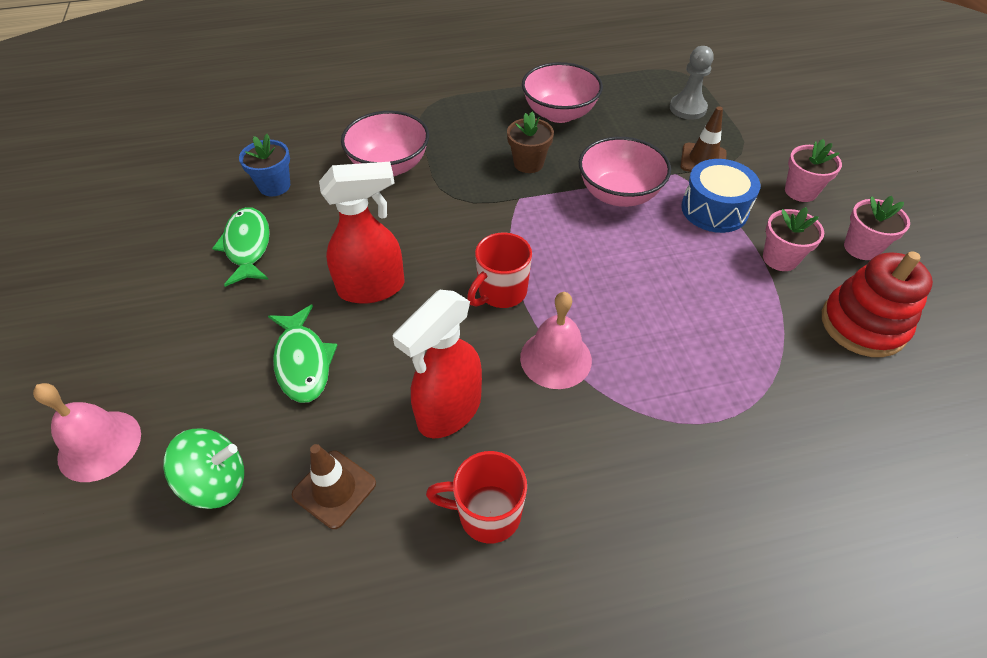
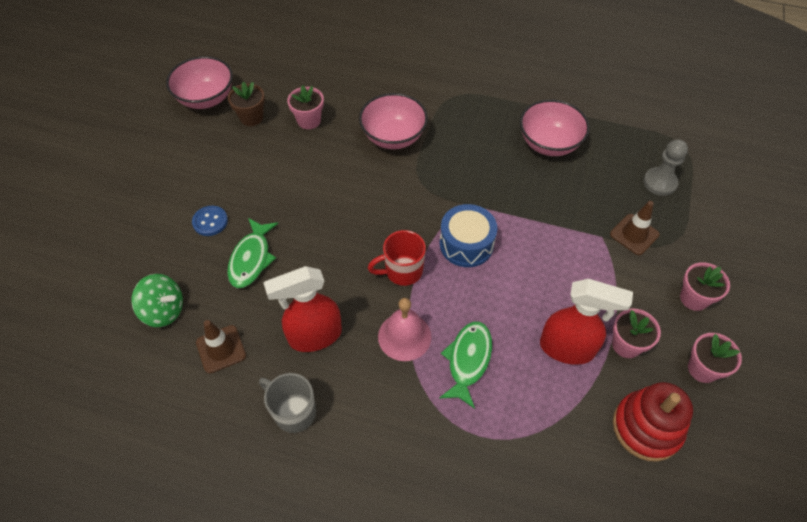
camera: 30 degrees right, 5 degrees up
pink bell [33,383,141,482] -> none
green fish [212,207,270,287] -> green fish moved to [439,321,492,409]
blue flower pot [239,134,290,197] -> pink flower pot [287,85,324,129]
red spray bottle [319,162,404,304] -> red spray bottle moved to [540,279,633,365]
red mug [426,451,527,543] -> grey mug [259,373,316,433]
brown flower pot [507,112,554,173] -> brown flower pot moved to [228,81,265,126]
pink bowl [579,137,671,207] -> pink bowl moved to [166,56,233,109]
blue drum [681,159,760,233] -> blue drum moved to [440,204,497,267]
none -> blue button [192,206,228,236]

